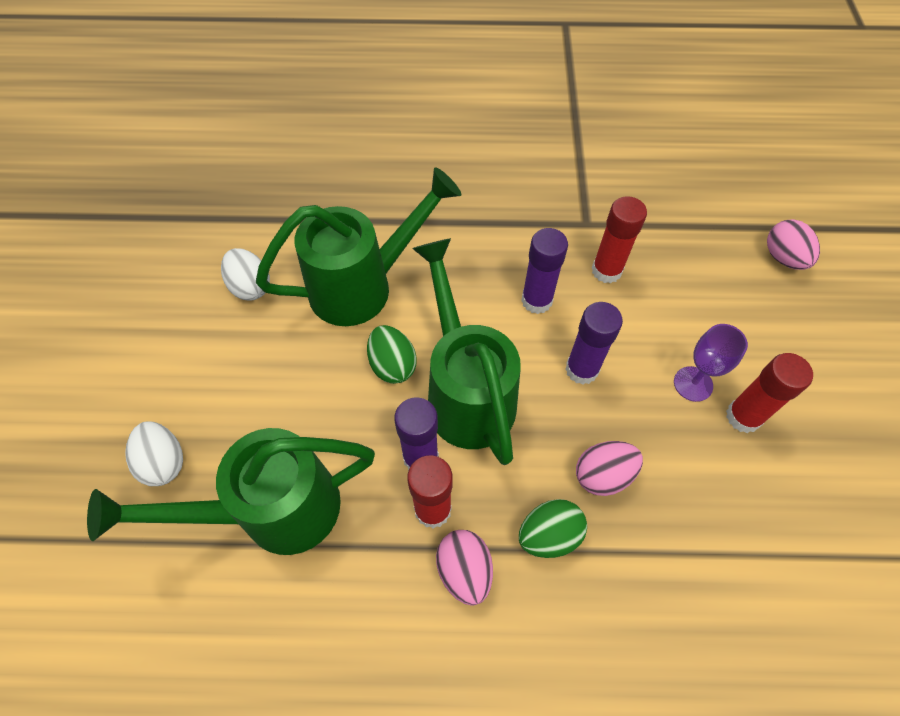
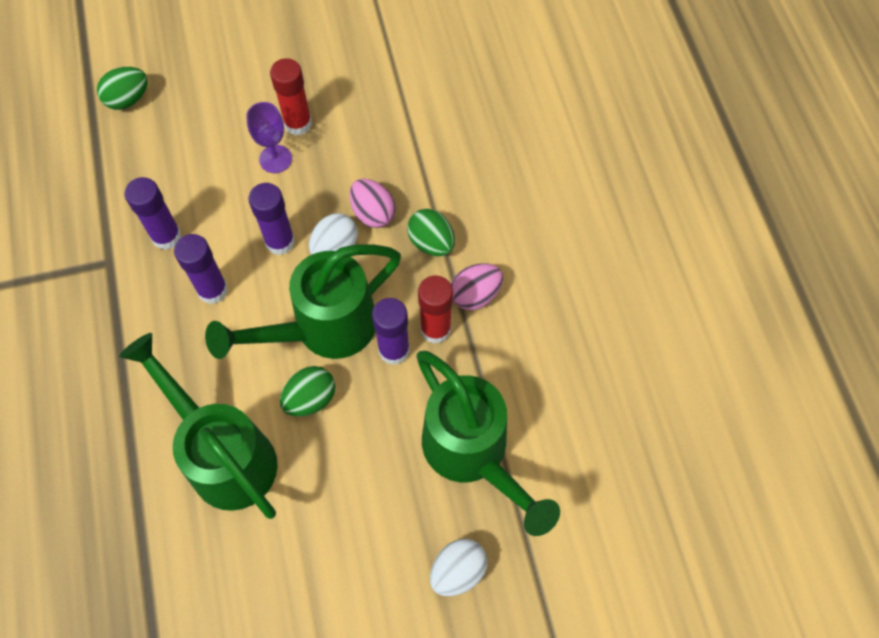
camera: 105 degrees left, 5 degrees up
white egg [221,248,270,301] -> white egg moved to [309,213,358,255]
red glue stick [592,196,647,283] -> purple glue stick [125,177,182,250]
pink egg [767,219,820,270] -> green egg [97,67,148,110]

